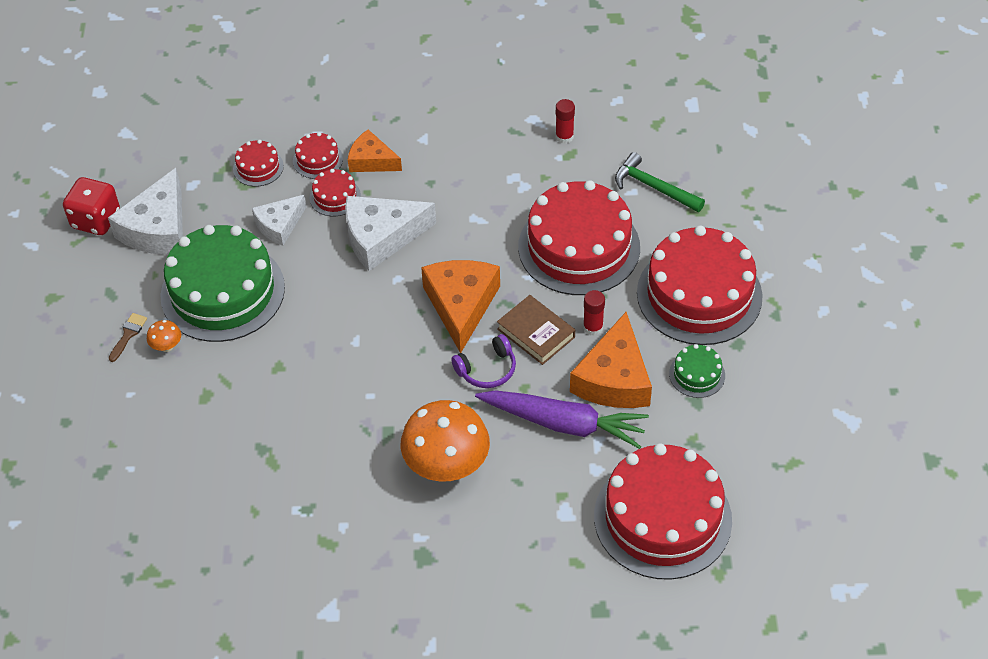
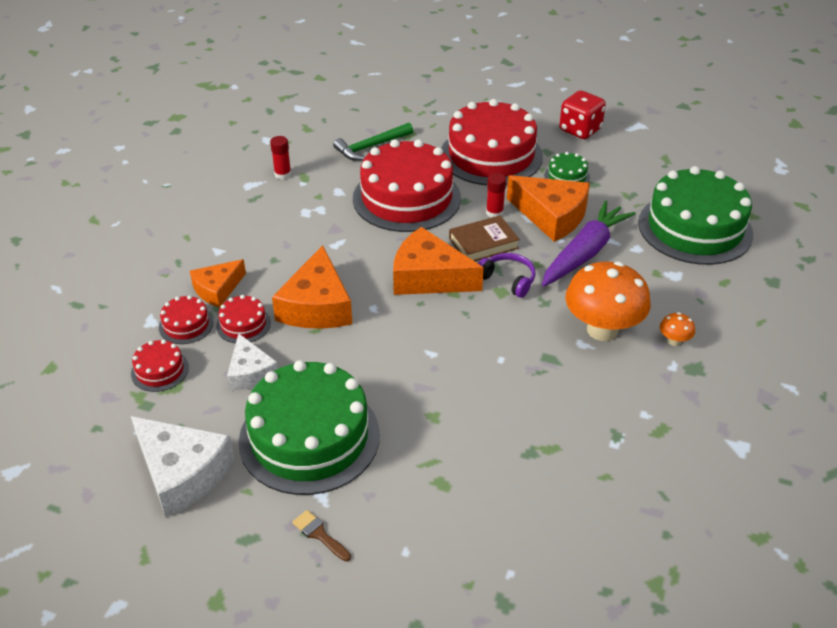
camera: 70 degrees left, 10 degrees down
red dice [63,177,120,235] -> red dice moved to [559,91,606,139]
orange mushroom [147,320,181,352] -> orange mushroom moved to [660,312,695,346]
white cheese [345,196,436,271] -> orange cheese [272,245,352,329]
purple headphones [451,334,516,388] -> purple headphones turned 45 degrees counterclockwise [478,253,536,298]
red cake [594,443,732,580] -> green cake [638,166,753,265]

